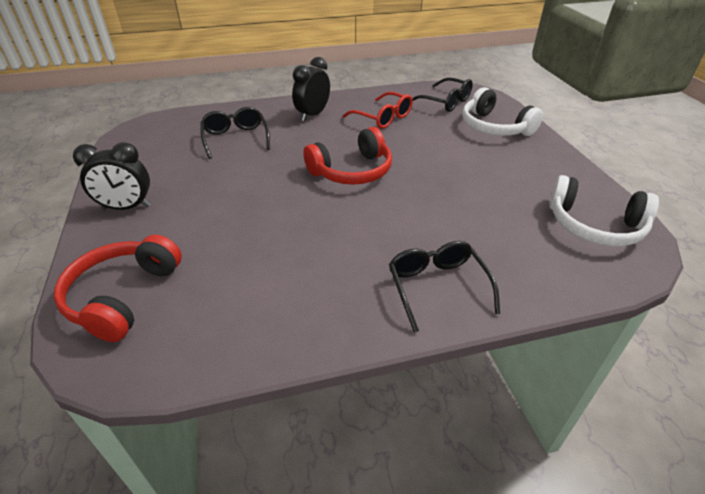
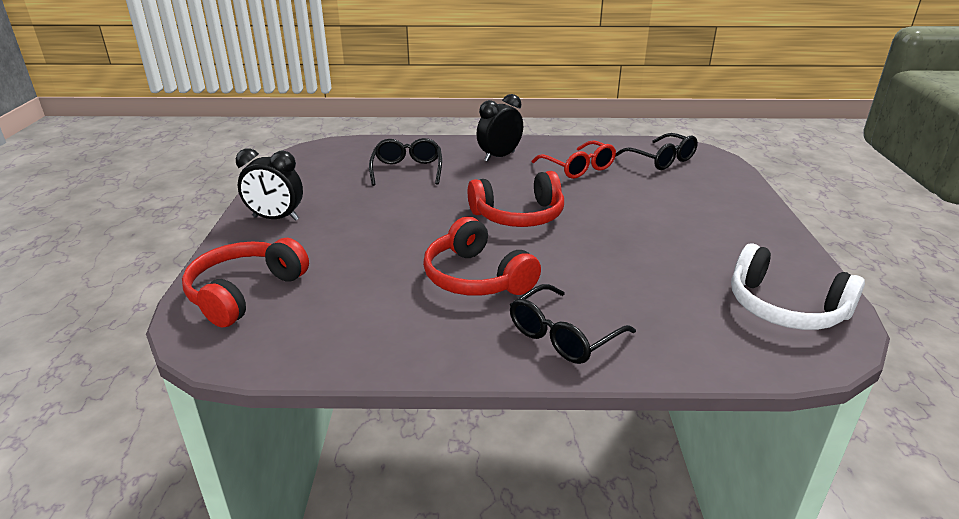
camera: 15 degrees right, 10 degrees down
black glasses [389,241,500,333] -> black glasses turned 135 degrees counterclockwise [510,284,636,364]
white headphones [462,87,543,136] -> none
none -> red headphones [423,217,541,296]

